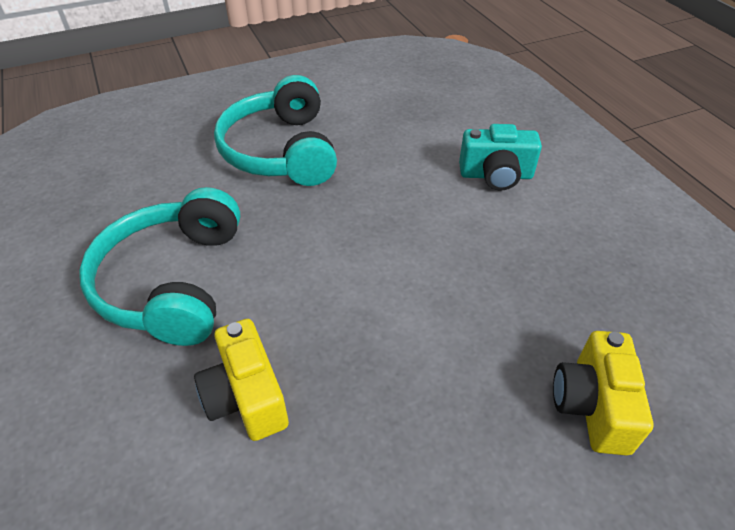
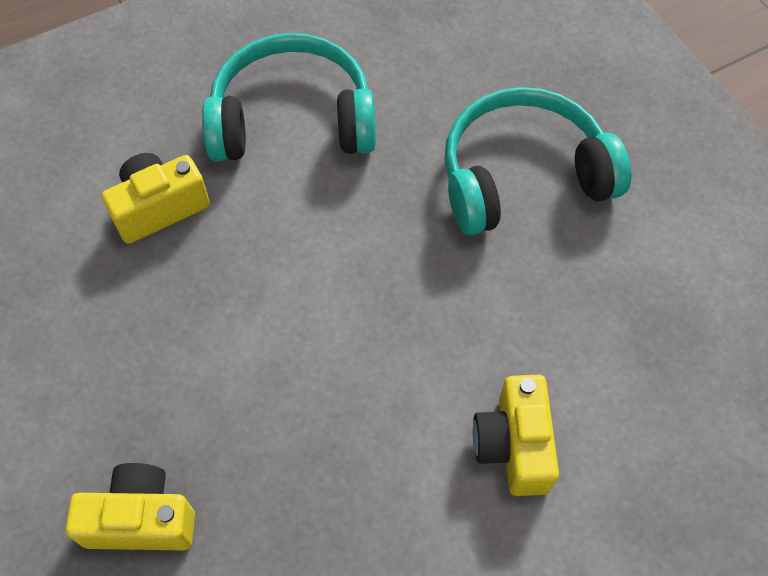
camera: 85 degrees right, 15 degrees up
turquoise camera [459,124,542,191] -> yellow camera [473,375,559,496]

